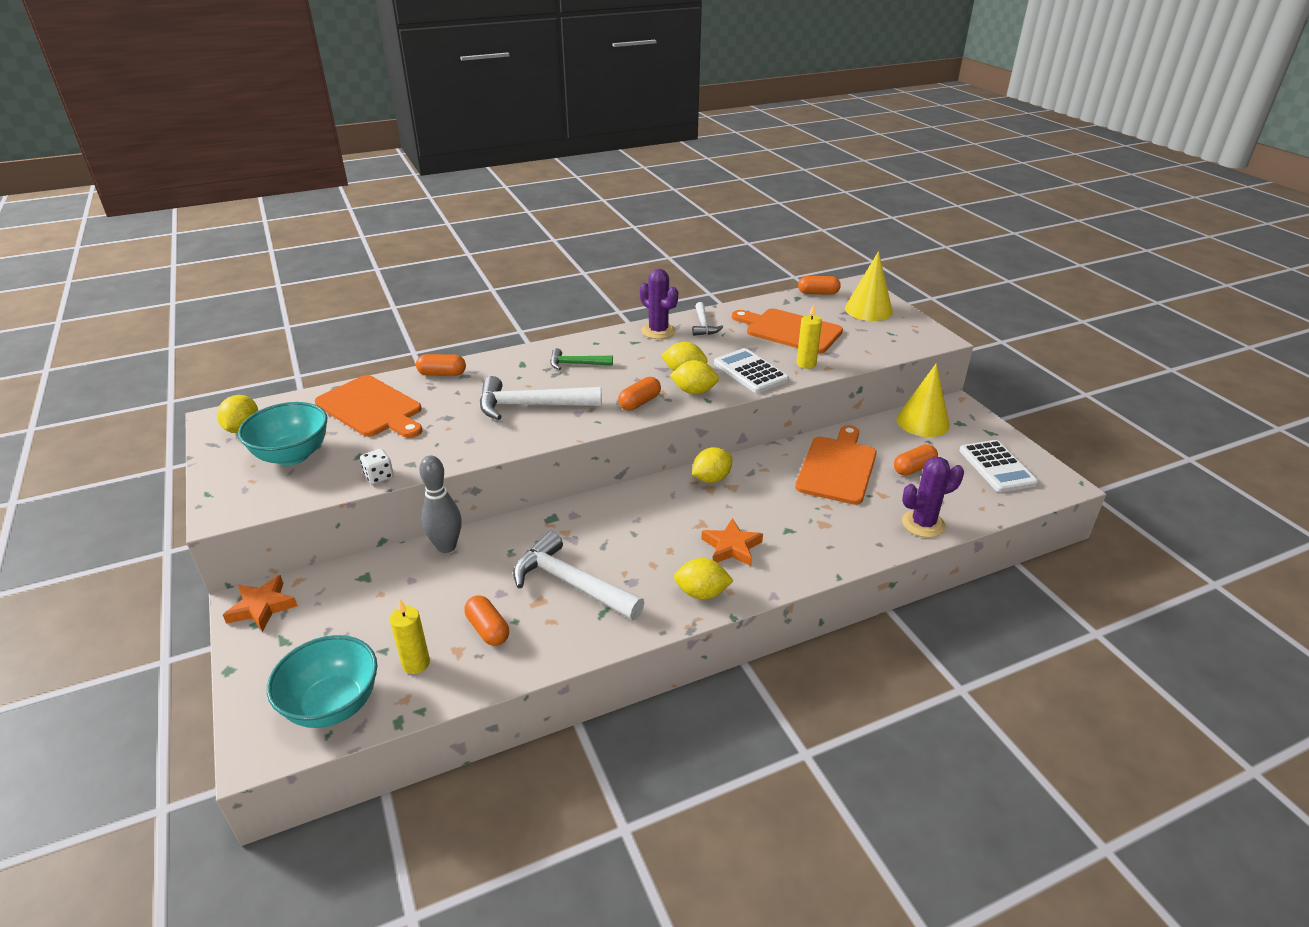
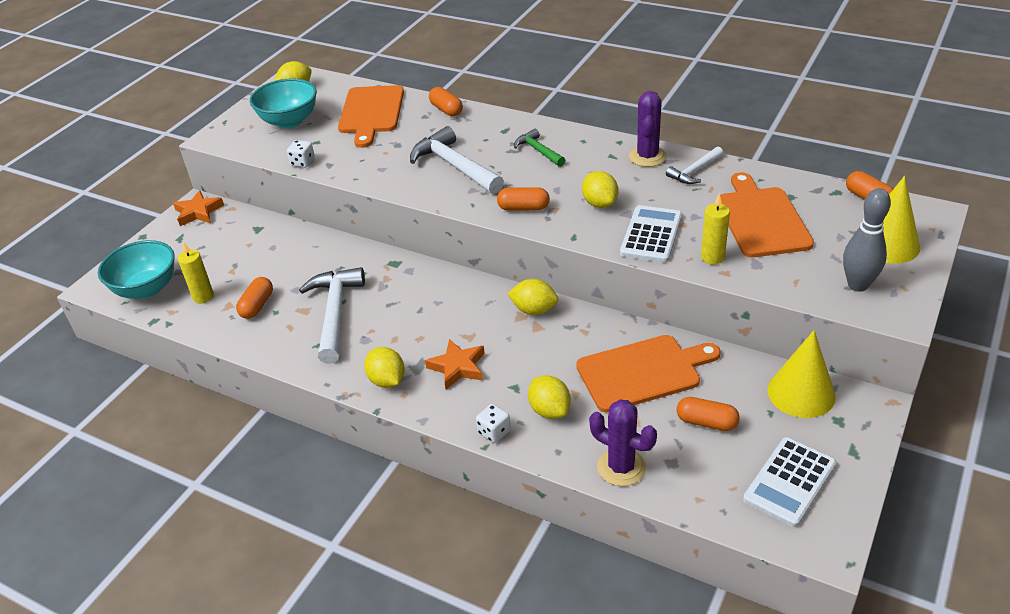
camera: 55 degrees right, 5 degrees up
grey bowling pin [419,455,462,553] -> grey bowling pin moved to [843,188,891,292]
yellow lemon [670,360,719,394] -> yellow lemon moved to [528,375,571,419]
none -> white dice [476,404,511,443]

